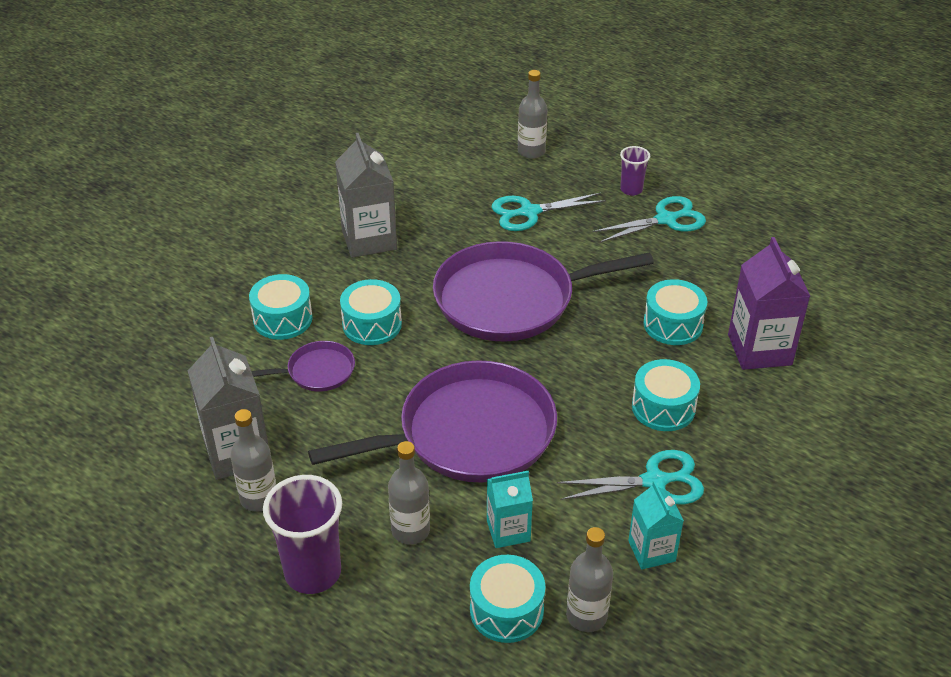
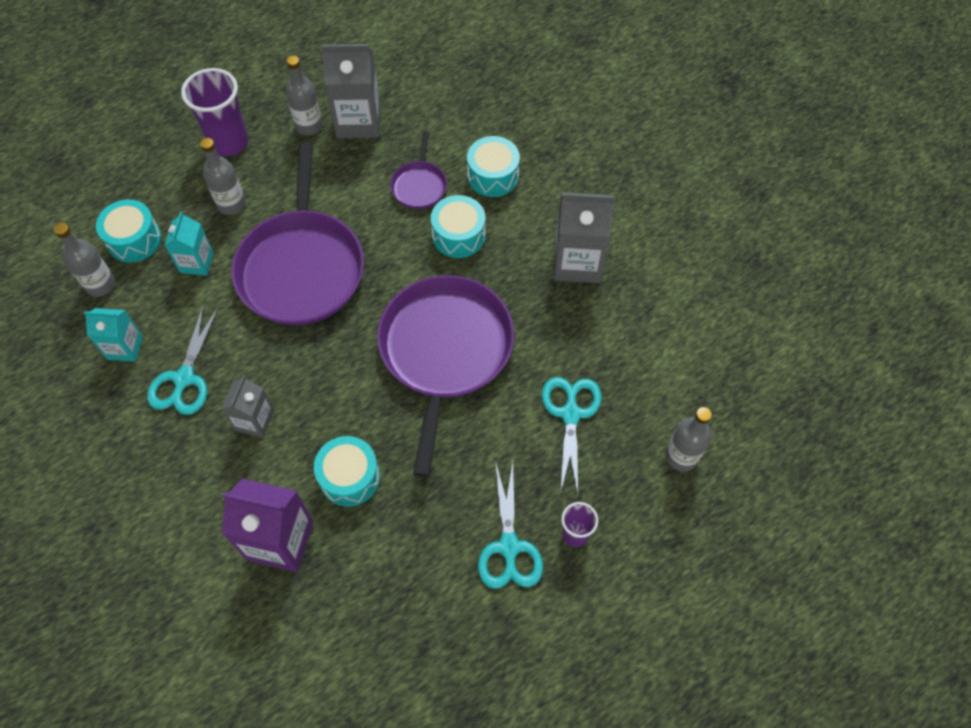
camera: 110 degrees right, 20 degrees up
turquoise drum [632,359,700,431] -> grey carton [221,376,274,438]

